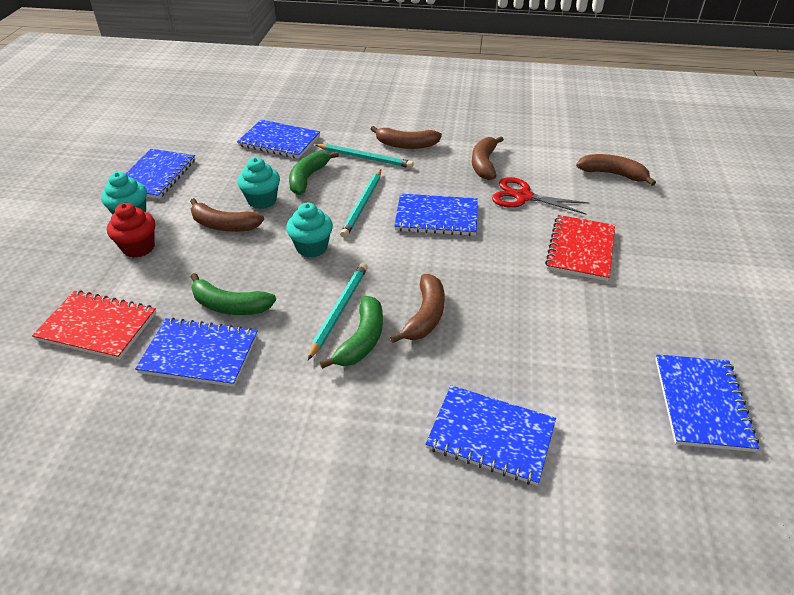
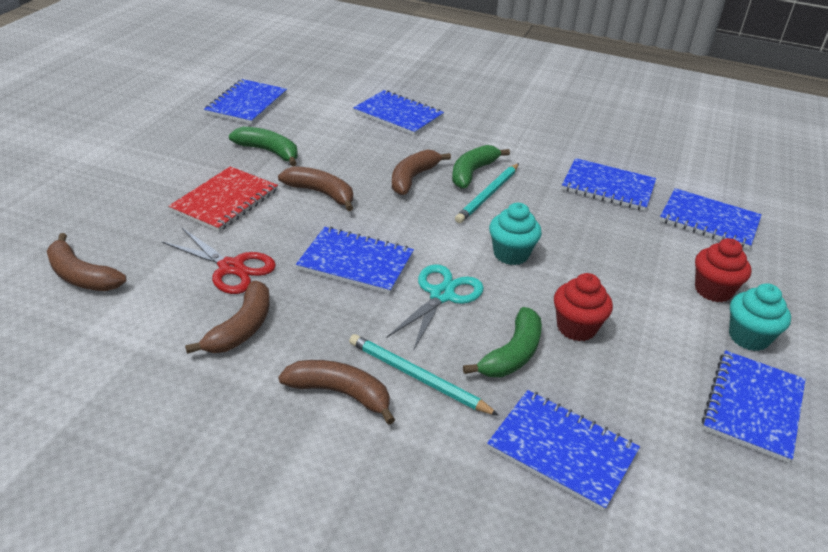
camera: 170 degrees left, 5 degrees down
red notebook [32,290,156,360] -> blue notebook [660,188,762,249]
brown banana [190,198,264,232] -> brown banana moved to [278,166,353,211]
green banana [191,273,276,315] -> green banana moved to [229,127,298,166]
turquoise cupcake [237,157,280,209] -> red cupcake [554,273,613,341]
turquoise pencil [340,170,381,238] -> turquoise scissors [386,264,484,351]

